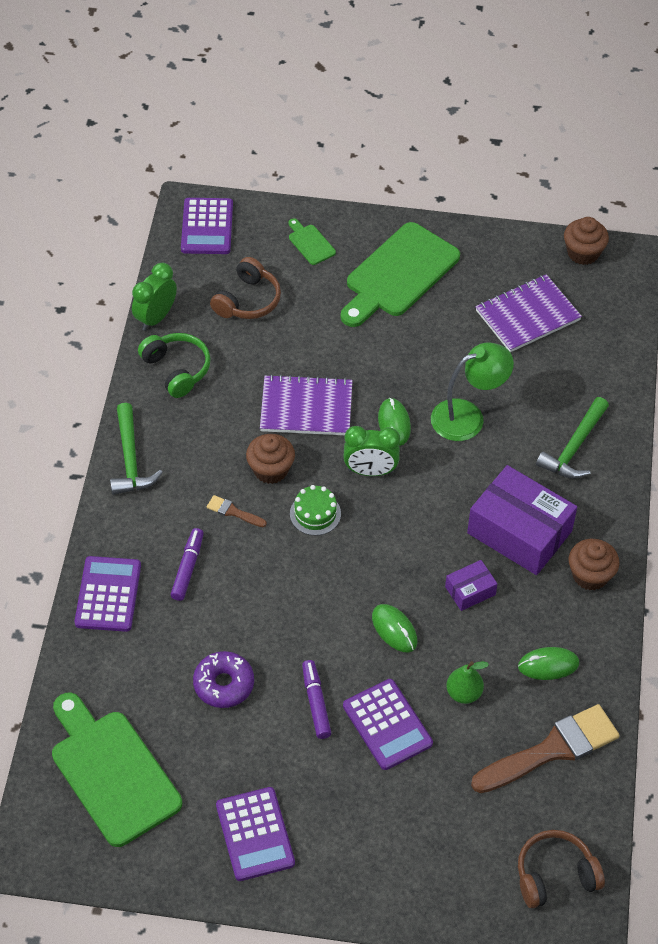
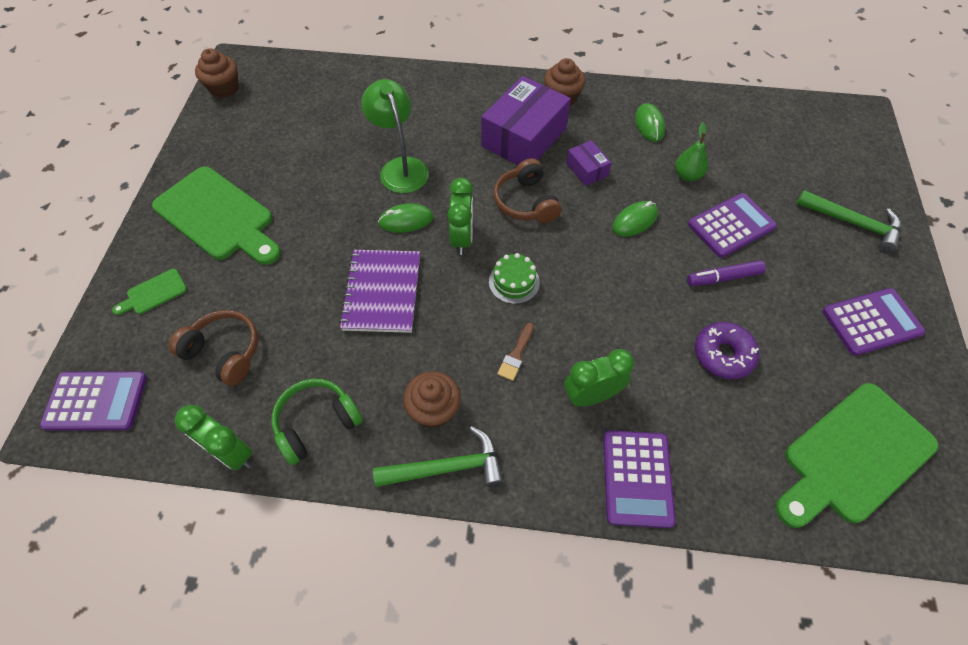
camera: 90 degrees left, 5 degrees up
purple calculator [75,556,141,632] -> purple calculator turned 90 degrees counterclockwise [603,430,676,528]
purple marker [170,528,204,601] -> green clock [564,349,634,407]
brown cupcake [246,434,295,484] -> brown cupcake moved to [403,371,461,428]
brown brush [471,704,620,793] -> none
purple notebook [476,274,582,352] -> none
brown headphones [518,830,605,908] -> brown headphones moved to [493,158,562,223]
green hammer [536,397,609,479] -> green hammer moved to [796,190,901,253]

